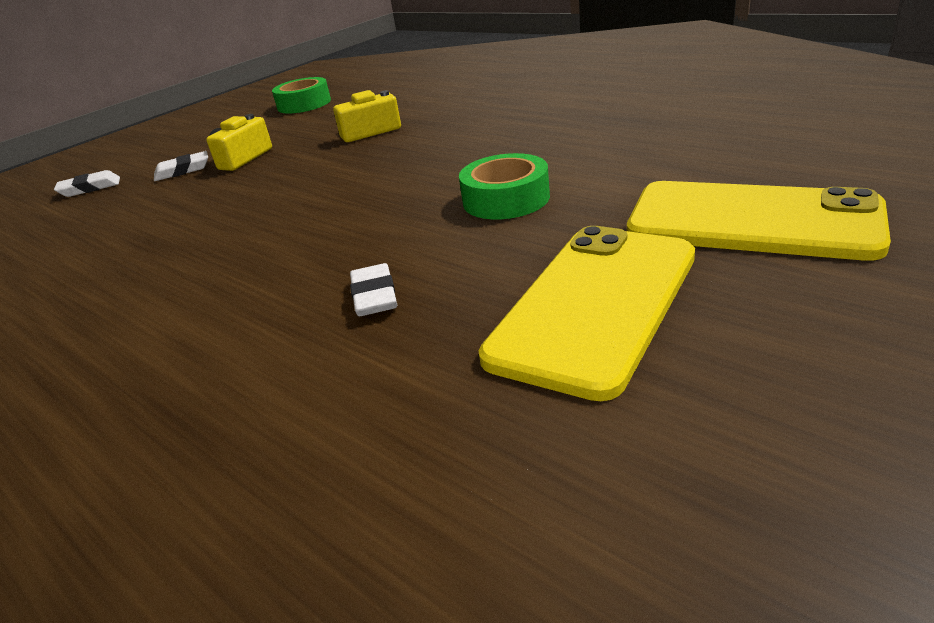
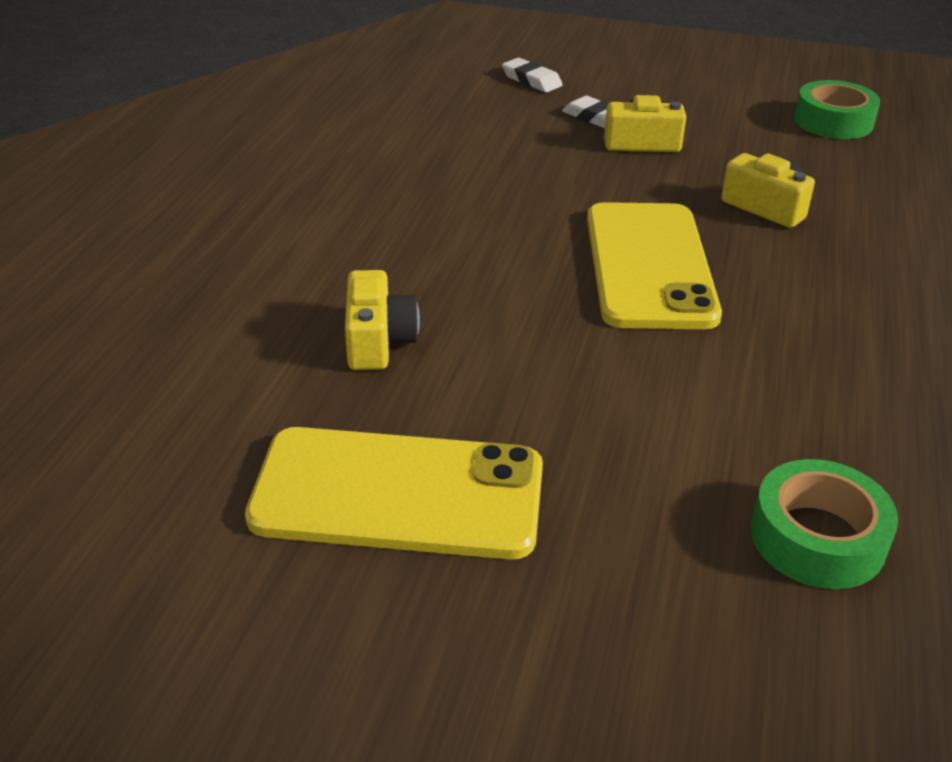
camera: 60 degrees right, 5 degrees up
white eraser [350,263,397,316] -> yellow camera [345,270,420,370]
green tape [459,153,550,219] -> green tape moved to [751,459,898,589]
yellow phone [627,181,891,261] -> yellow phone moved to [587,202,722,329]

